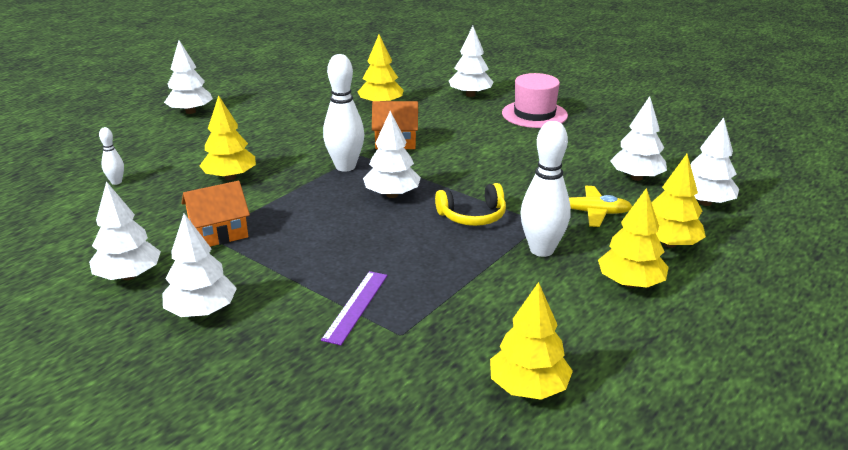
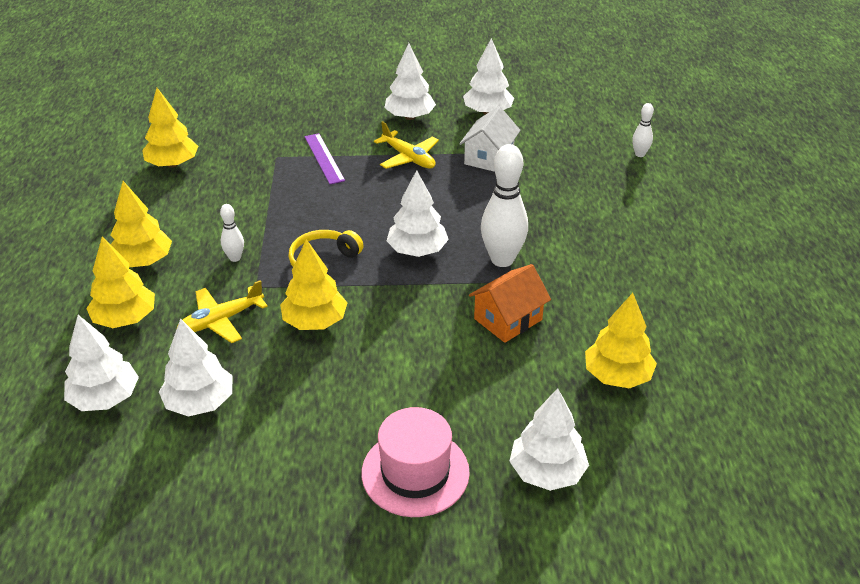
camera: 140 degrees right, 10 degrees up
white tree [164,40,213,114] -> none
orange house [181,181,250,247] -> white house [459,106,521,172]
yellow tree [200,95,256,180] -> yellow tree moved to [280,239,347,330]
white bowling pin [521,121,571,257] -> white bowling pin [220,204,244,262], size x0.49
none -> yellow plane [374,121,439,169]

